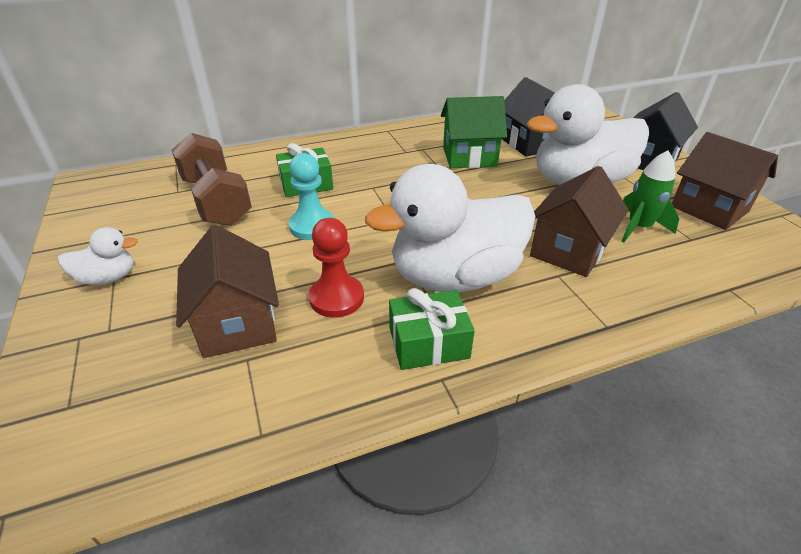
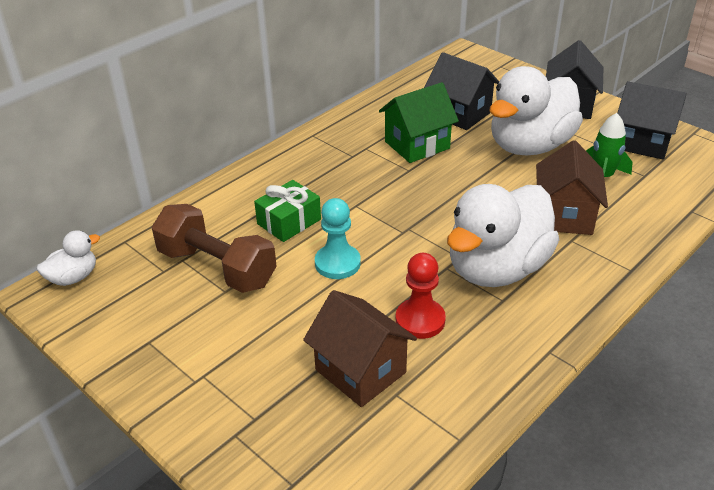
camera: 25 degrees left, 0 degrees up
white duck [58,227,138,285] -> white duck moved to [37,230,100,286]
green gift [389,288,475,370] -> none
brown house [672,132,778,230] -> black house [618,81,687,160]

